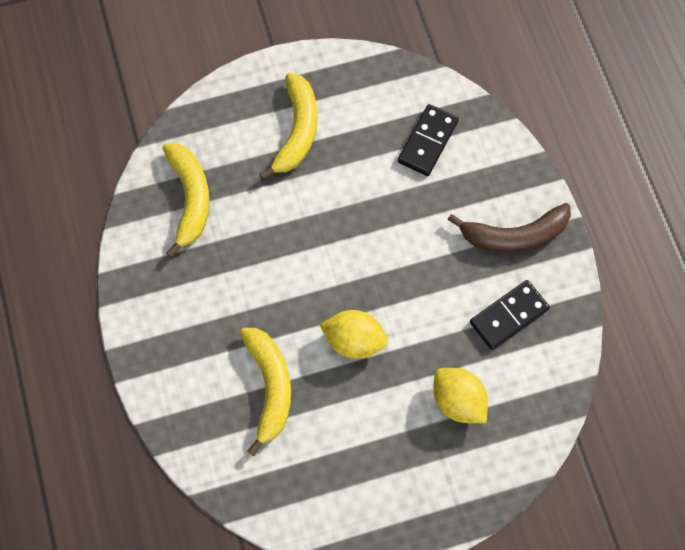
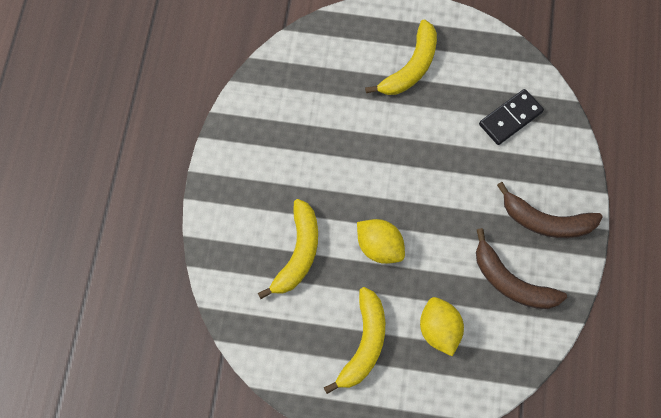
camera: 25 degrees right, 0 degrees up
yellow banana [162,143,210,258] -> yellow banana moved to [324,287,385,394]
black domino [470,280,550,350] -> brown banana [476,228,567,309]

